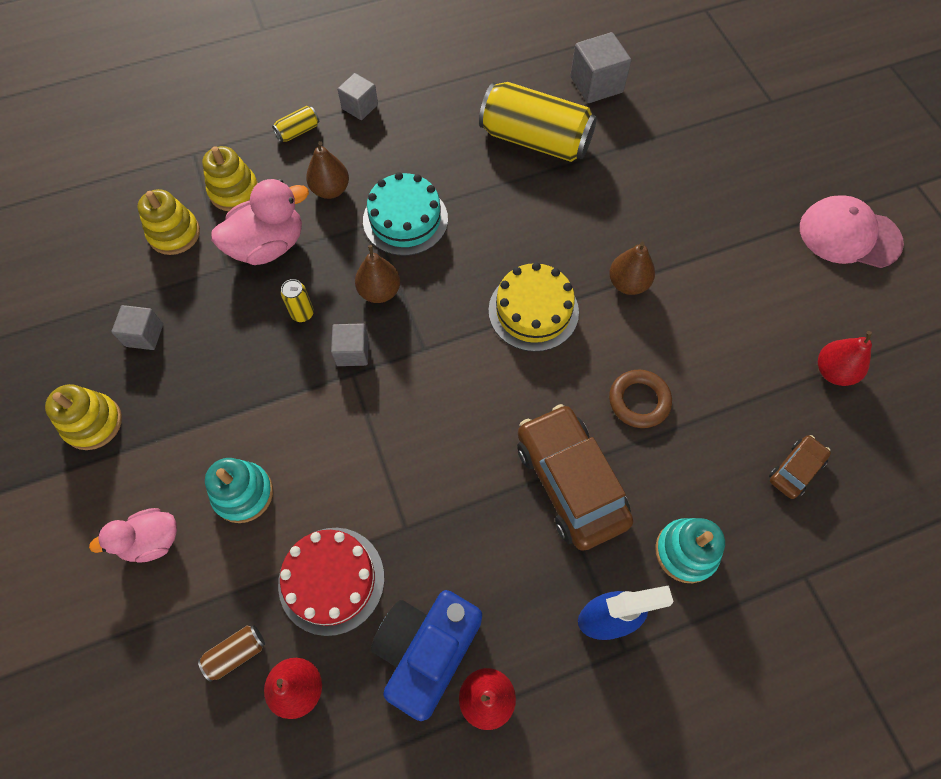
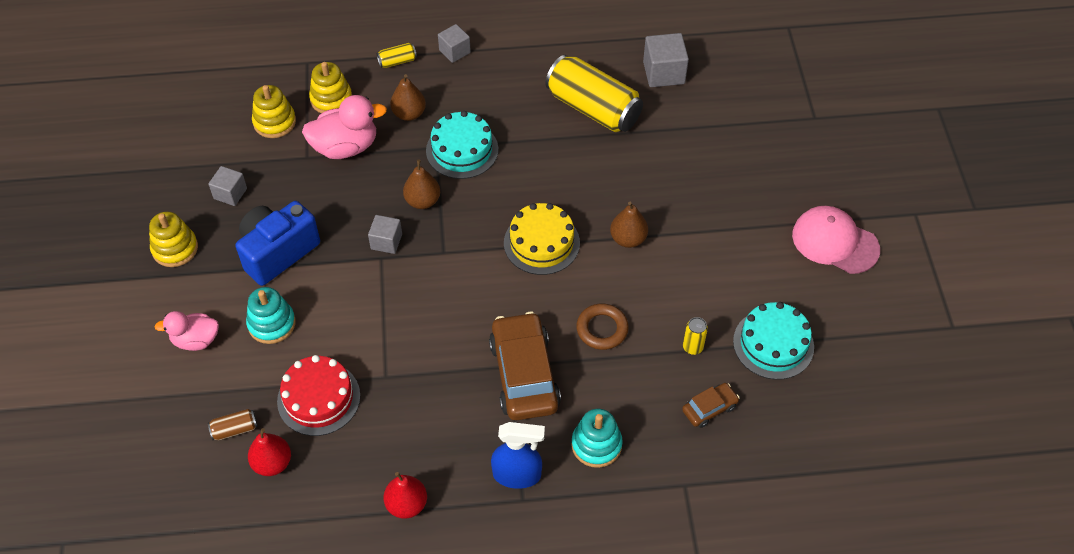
camera: 15 degrees right, 10 degrees down
yellow can [281,279,314,322] -> yellow can moved to [683,317,708,355]
blue camera [371,590,482,721] -> blue camera moved to [235,201,320,286]
red pear [818,331,872,386] -> turquoise cake [733,302,814,380]

